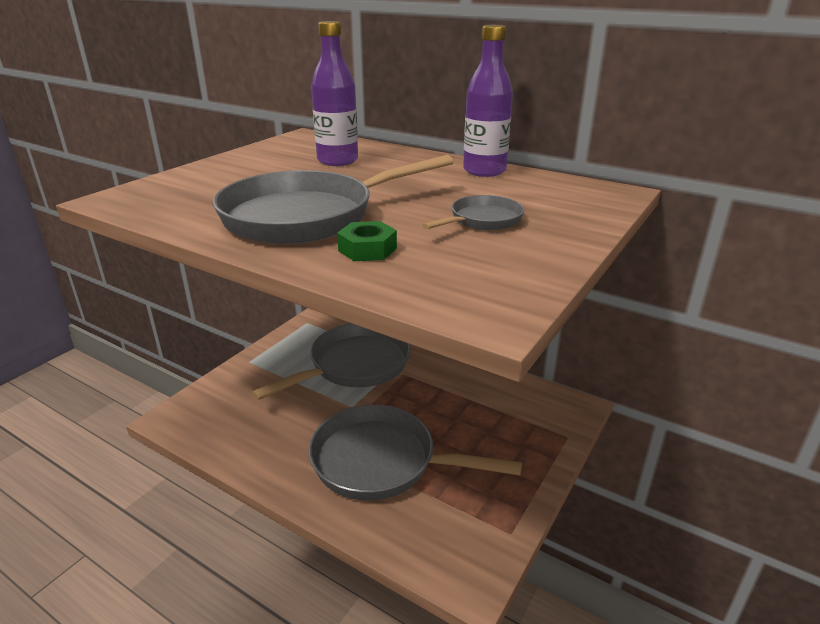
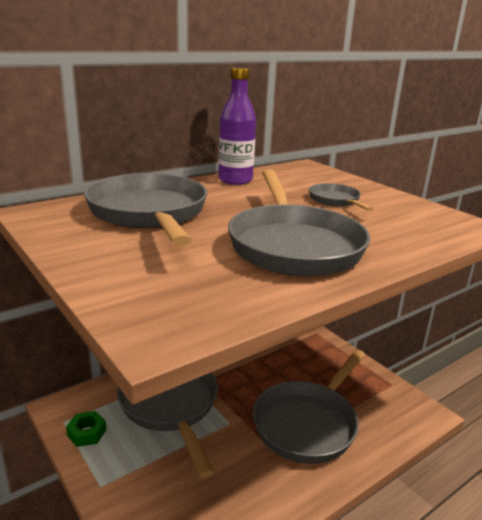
camera: 70 degrees left, 5 degrees down
purple bottle [311,21,358,166] -> grey pan [84,173,207,246]
green nut [337,221,397,261] -> green nut moved to [66,411,106,447]

